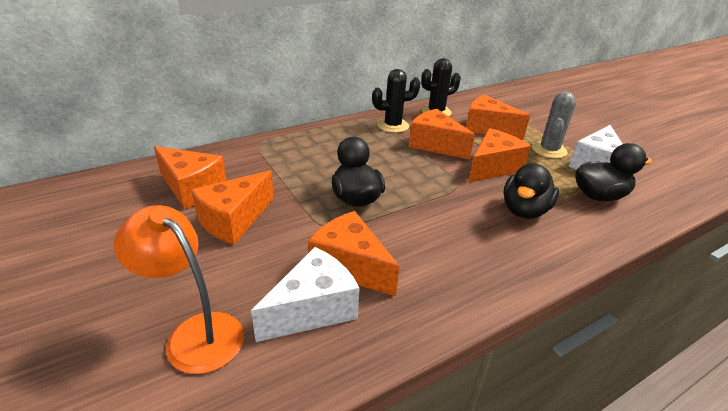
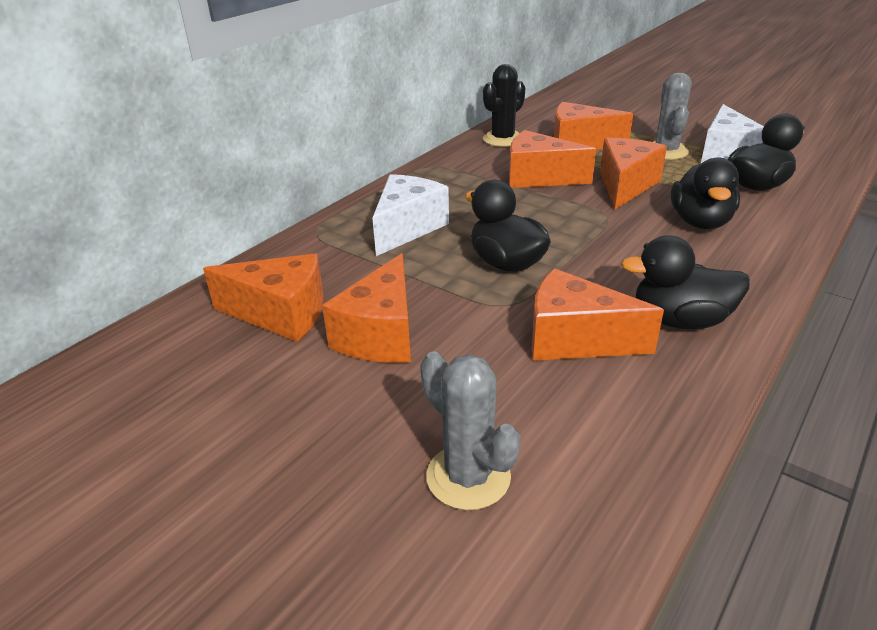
camera: 20 degrees left, 0 degrees up
orange lamp [114,205,244,374] -> grey cactus [420,351,521,510]
white cheese [251,247,359,342] -> white cheese moved to [372,174,449,256]
black cactus [372,69,420,133] -> none
none -> black duck [621,235,750,329]

